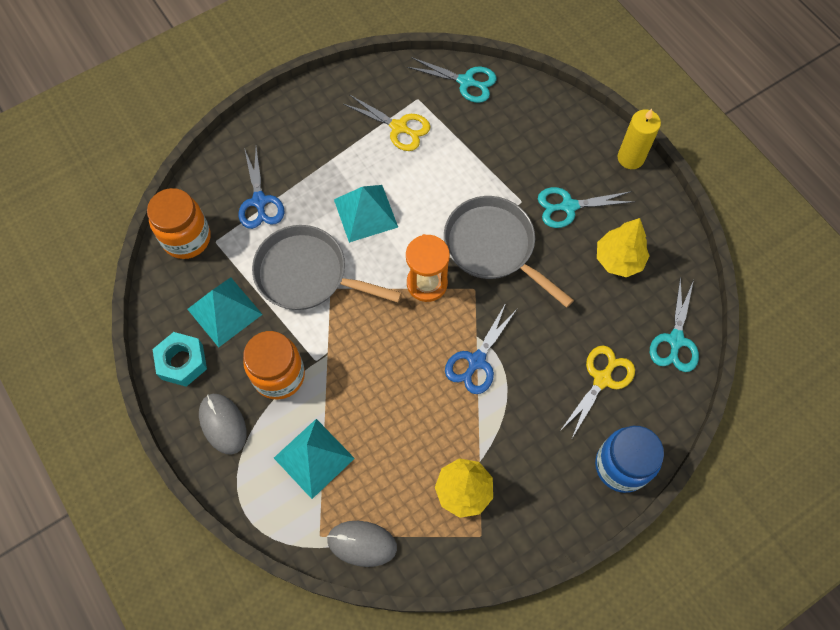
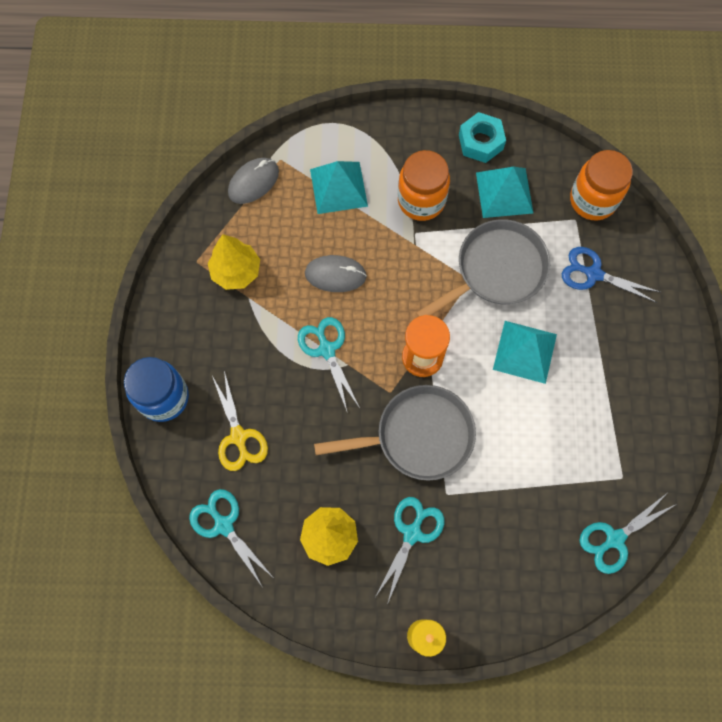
camera: 125 degrees right, 5 degrees up
grey mouse [199,394,246,455] -> grey mouse moved to [305,255,367,292]
yellow scissors [343,95,431,151] -> none
blue scissors [445,303,518,394] -> turquoise scissors [298,317,360,411]

